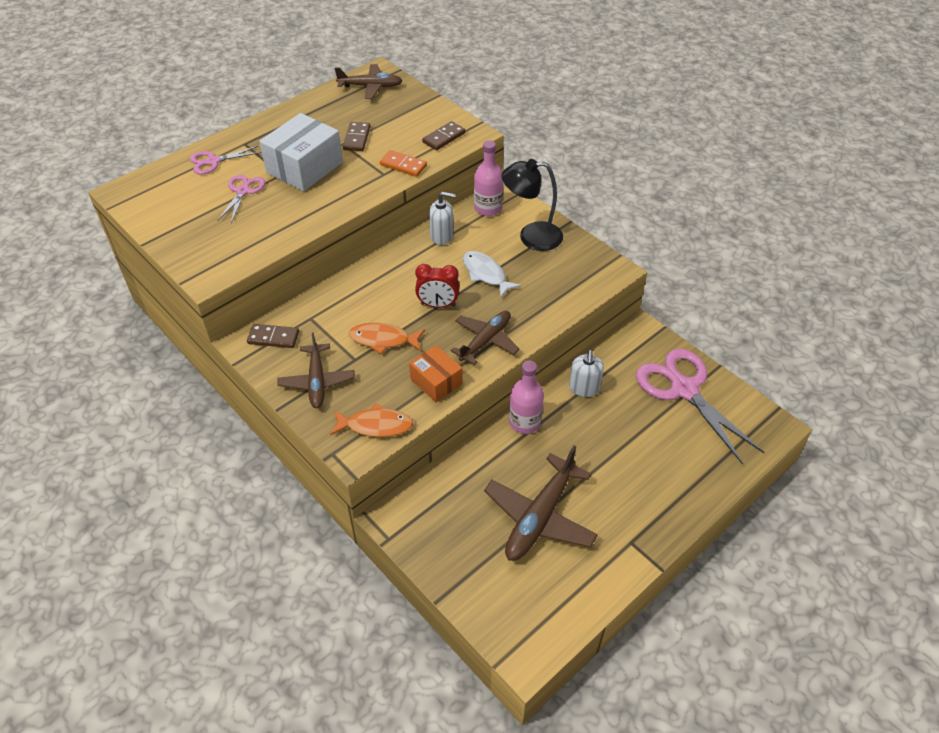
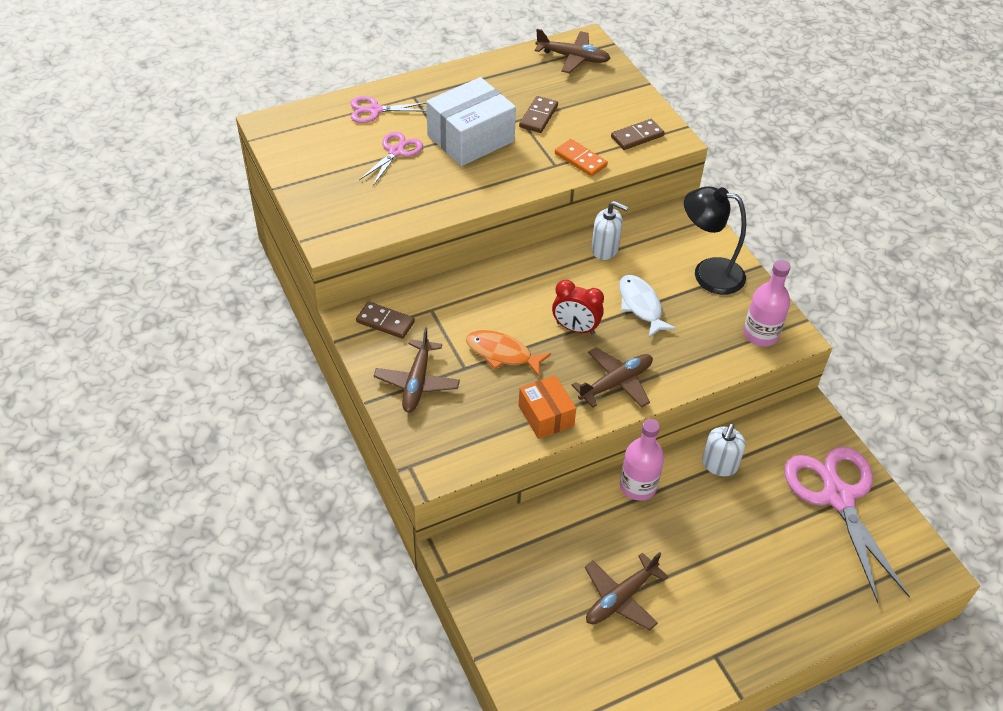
camera: 15 degrees right, 0 degrees up
orange fish [330,403,413,437] -> none
pink bottle [474,140,503,216] -> pink bottle moved to [743,260,790,346]
brown plane [484,446,598,561] -> brown plane [585,552,669,630], size x0.66

